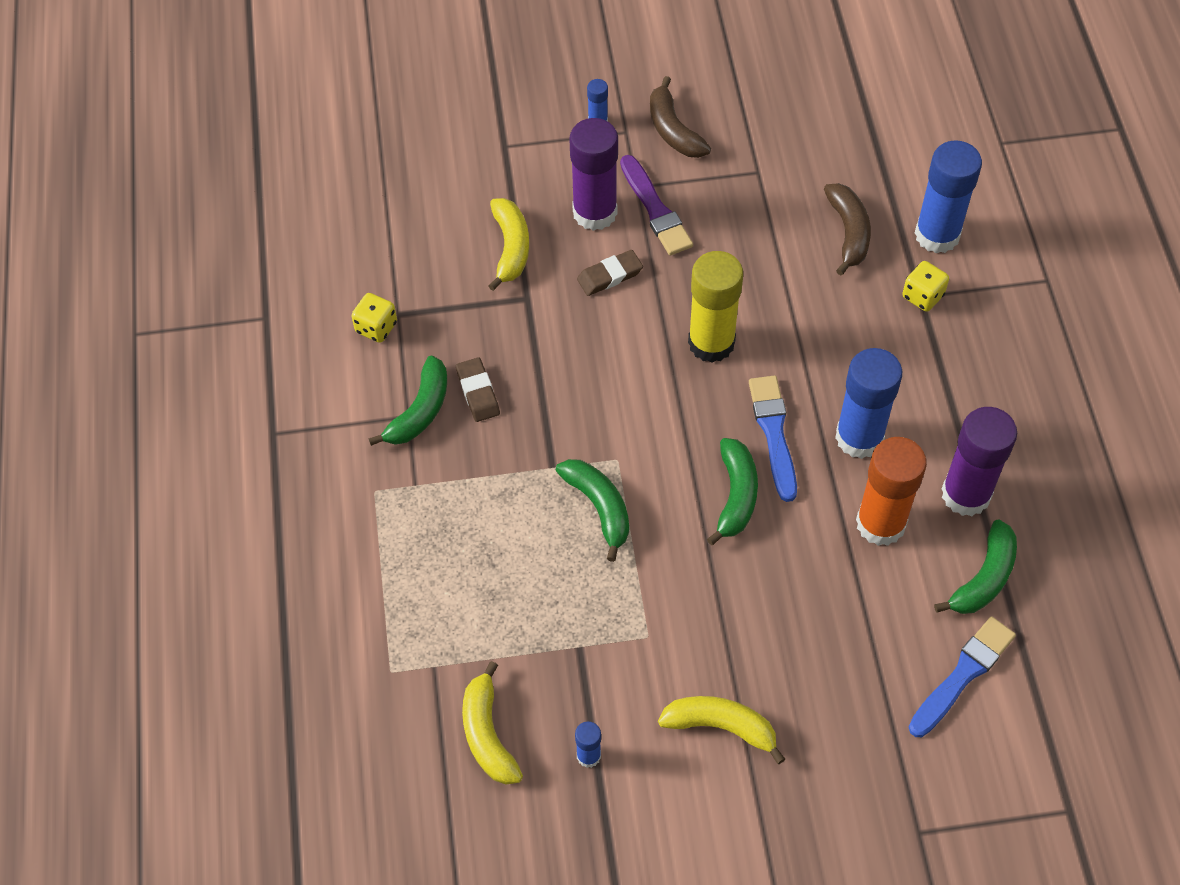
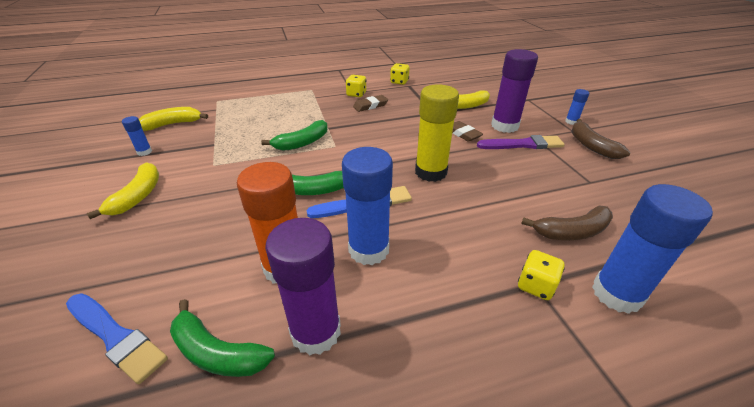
camera: 80 degrees right, 20 degrees down
green banana [368,356,447,446] -> yellow dice [346,75,366,97]
purple brush [620,155,693,255] -> purple brush turned 150 degrees counterclockwise [477,135,564,149]
brown banana [650,76,711,158] -> brown banana turned 75 degrees counterclockwise [571,119,630,159]

